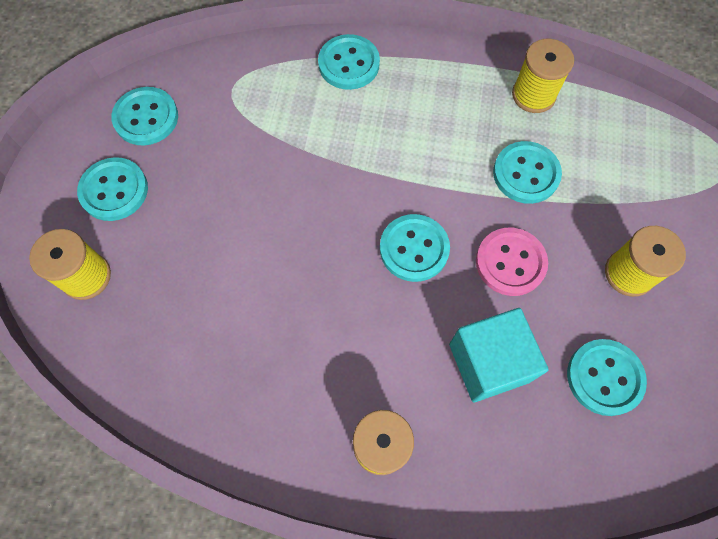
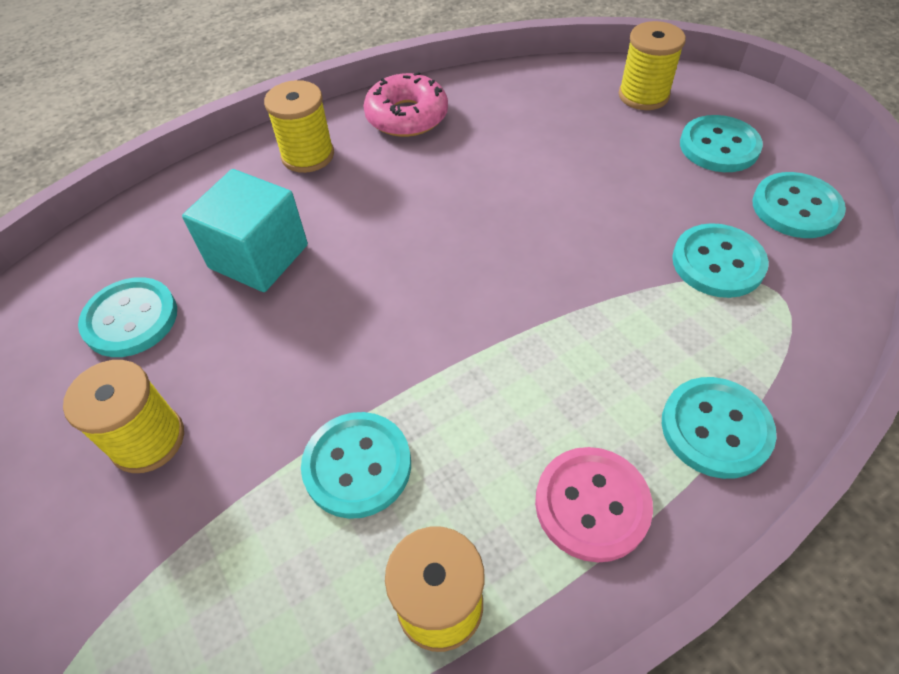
camera: 140 degrees right, 15 degrees down
turquoise button [380,214,450,282] -> turquoise button moved to [672,223,769,298]
pink button [476,228,548,296] -> pink button moved to [535,447,653,562]
none -> pink donut [363,72,448,137]

